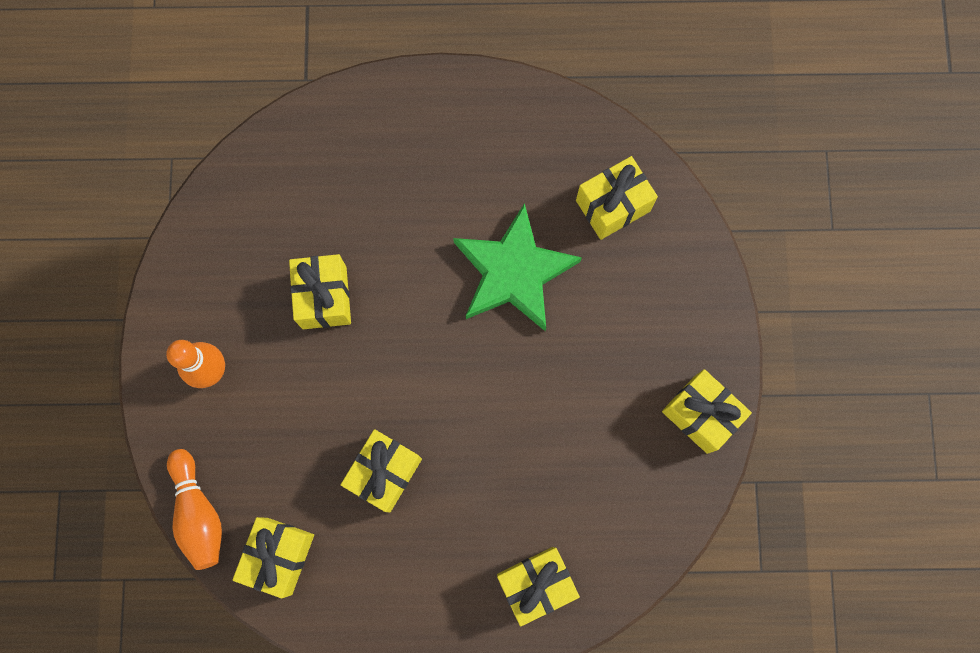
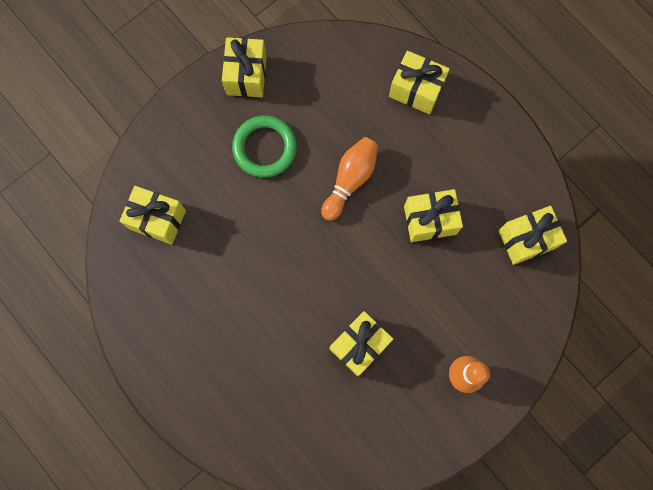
camera: 130 degrees left, 0 degrees up
orange bowling pin [167,449,222,570] -> orange bowling pin moved to [321,137,378,221]
green star [453,203,582,331] -> none
none -> green ring [232,115,297,178]

